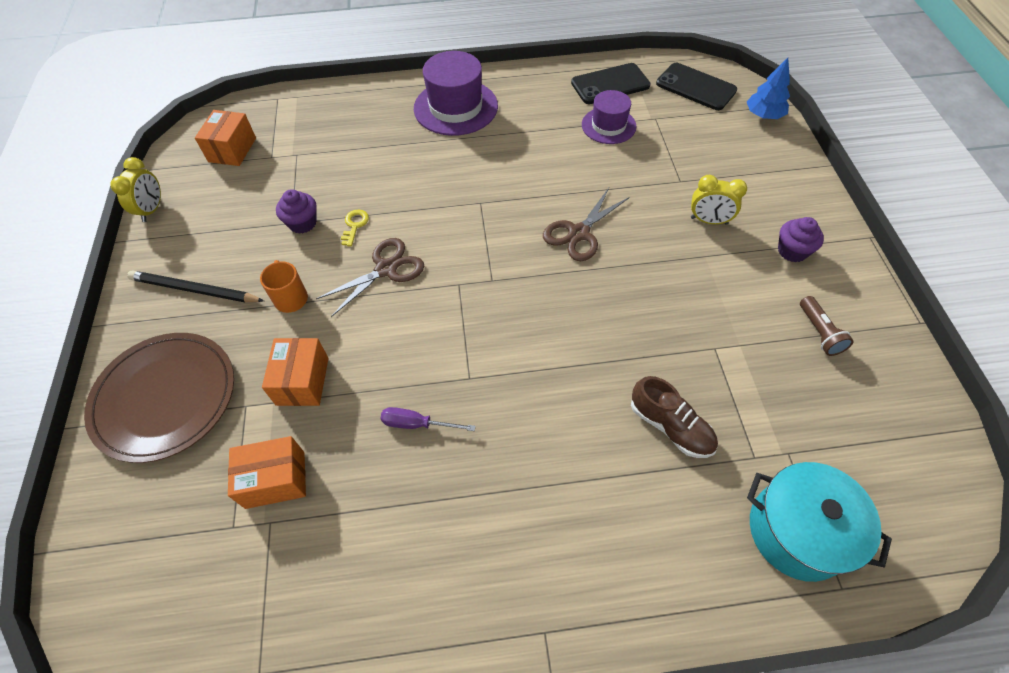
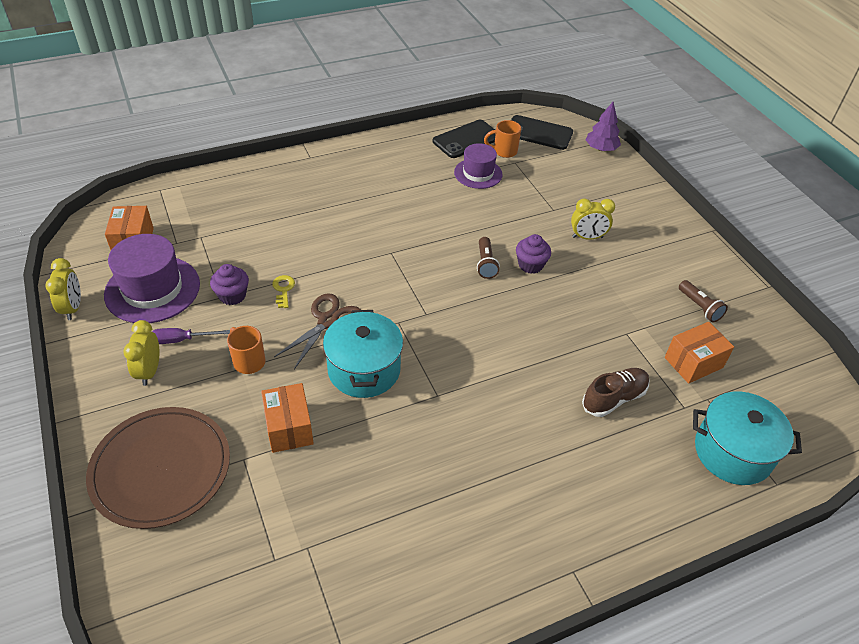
camera: 20 degrees left, 10 degrees down
black pencil [127,270,264,303] -> yellow clock [123,320,159,386]
orange box [228,436,306,509] -> orange box moved to [665,322,734,384]
purple screwdriver [381,407,476,431] -> purple screwdriver moved to [152,328,230,344]
purple hat [414,51,498,136] -> purple hat moved to [104,234,200,323]
brown scissors [543,188,630,261] -> brown flashlight [477,237,500,279]
brown shoe [631,376,718,458] -> brown shoe turned 60 degrees counterclockwise [582,368,649,417]
blue tree [747,58,790,119] -> purple tree [586,102,621,151]
purple cupcake [778,217,824,262] -> purple cupcake moved to [516,234,551,274]
none -> turquoise pot [323,310,403,398]
none -> orange mug [484,120,521,158]

